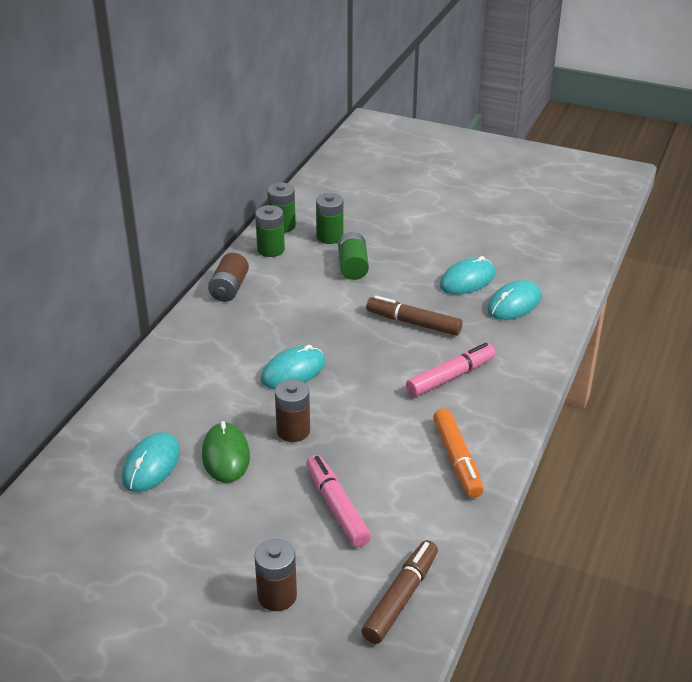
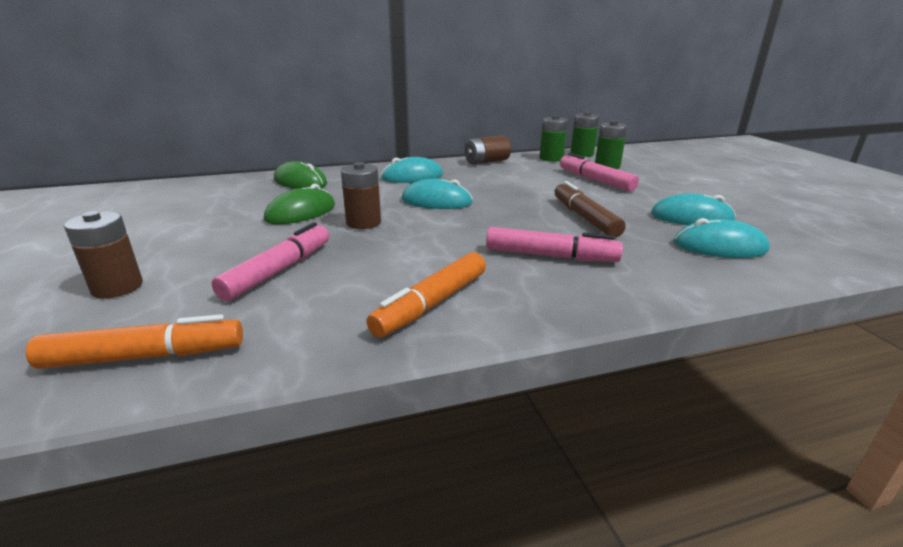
camera: 50 degrees right, 10 degrees down
turquoise mouse [122,432,180,492] -> turquoise mouse moved to [381,157,443,183]
green battery [338,232,369,280] -> pink marker [560,153,639,191]
brown marker [361,540,438,644] -> orange marker [26,314,243,369]
none -> green mouse [274,161,327,189]

